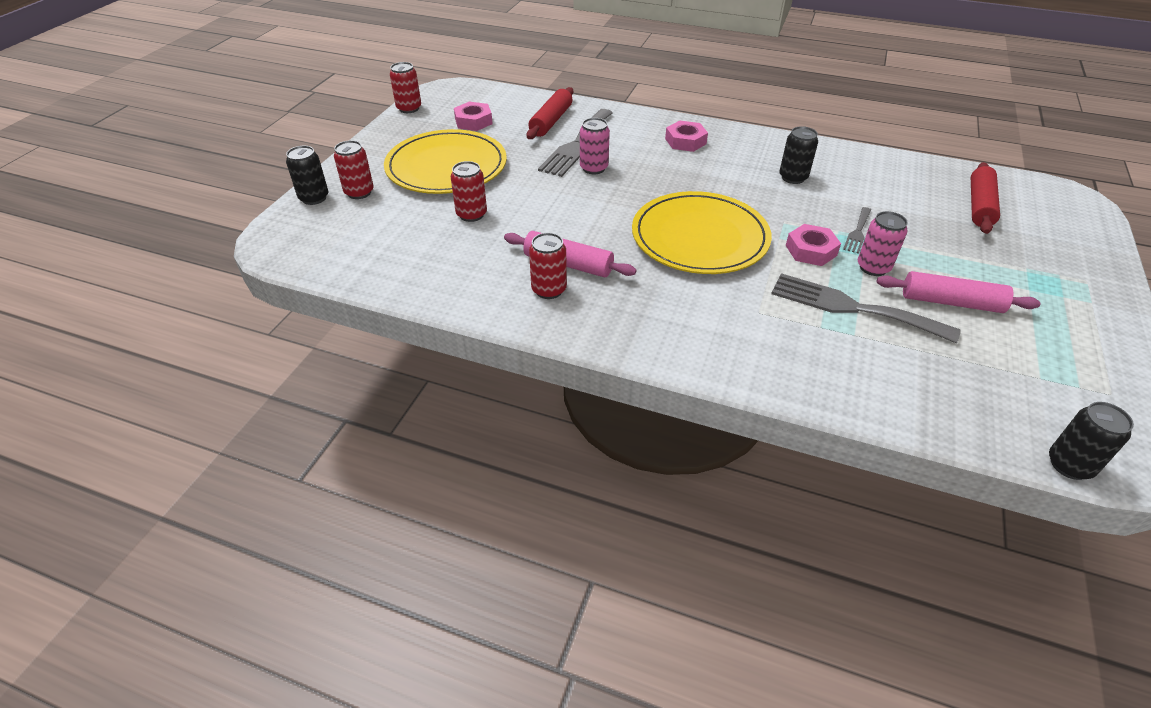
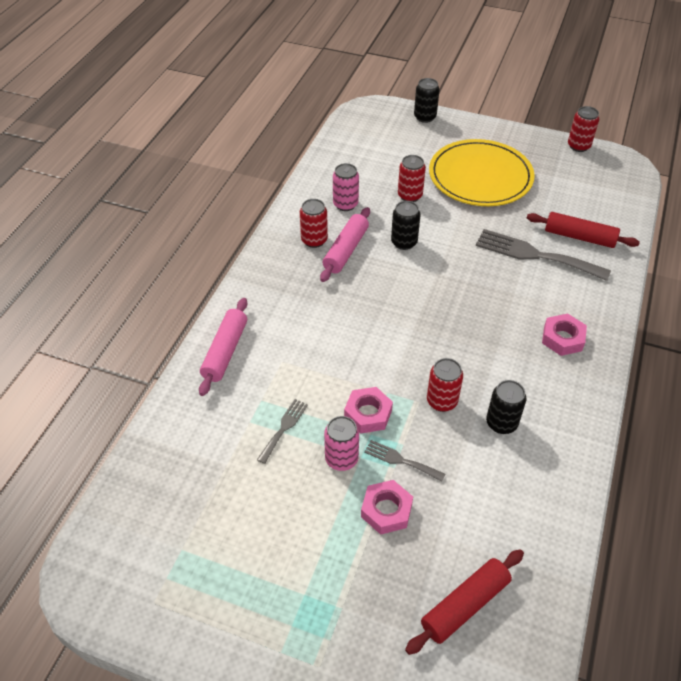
camera: 90 degrees right, 5 degrees up
red can [334,140,374,199] -> red can moved to [427,358,463,412]
pink nut [454,102,493,131] -> pink nut moved to [361,480,413,535]
pink can [580,118,610,174] -> pink can moved to [333,163,359,211]
yellow plate [632,191,772,274] -> none
grey fork [771,273,961,343] -> grey fork [257,399,308,464], size x0.51
pink rolling pin [877,271,1041,313] -> pink rolling pin moved to [199,298,247,396]
red rolling pin [971,162,1000,234] -> red rolling pin turned 60 degrees counterclockwise [405,549,524,655]
black can [1049,402,1134,480] -> black can moved to [391,201,421,250]

